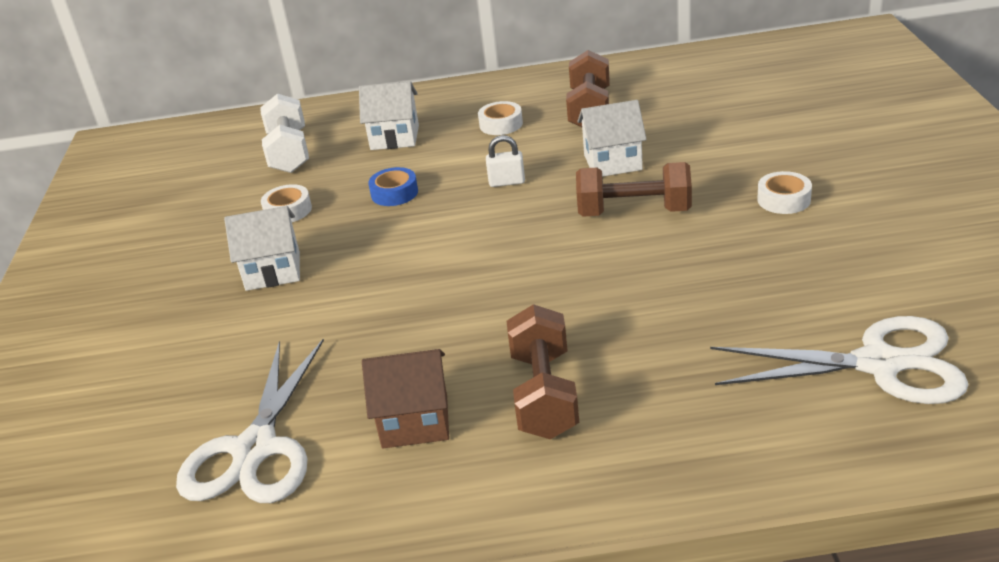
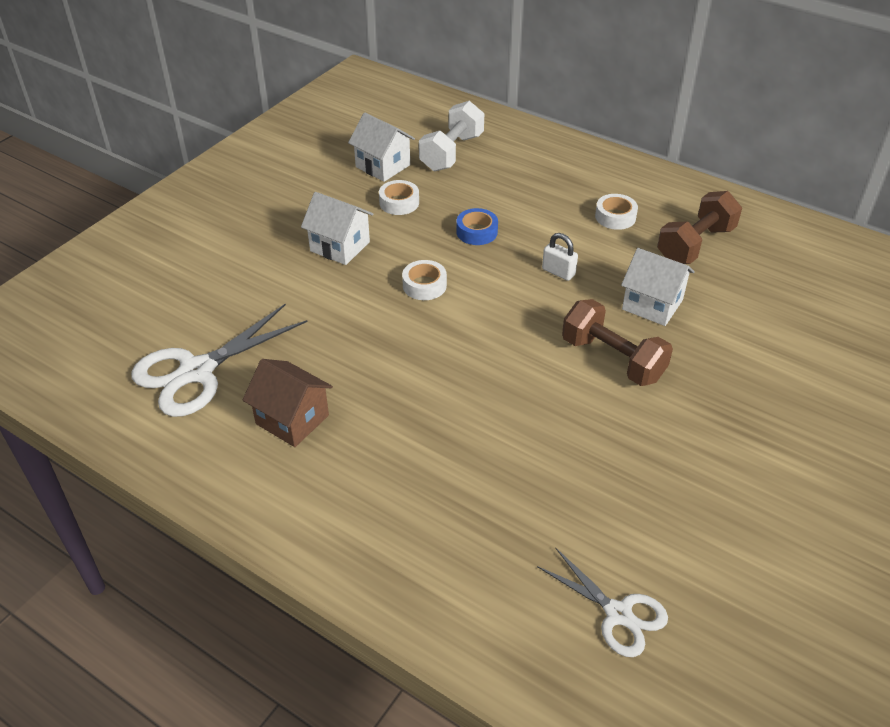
camera: 35 degrees right, 10 degrees up
white house [359,81,419,150] -> white house moved to [348,113,415,182]
brown dumbbell [507,304,579,439] -> none
white scissors [710,316,969,404] -> white scissors [537,547,668,657], size x0.61
white tape [757,171,812,214] -> white tape moved to [402,260,447,300]

